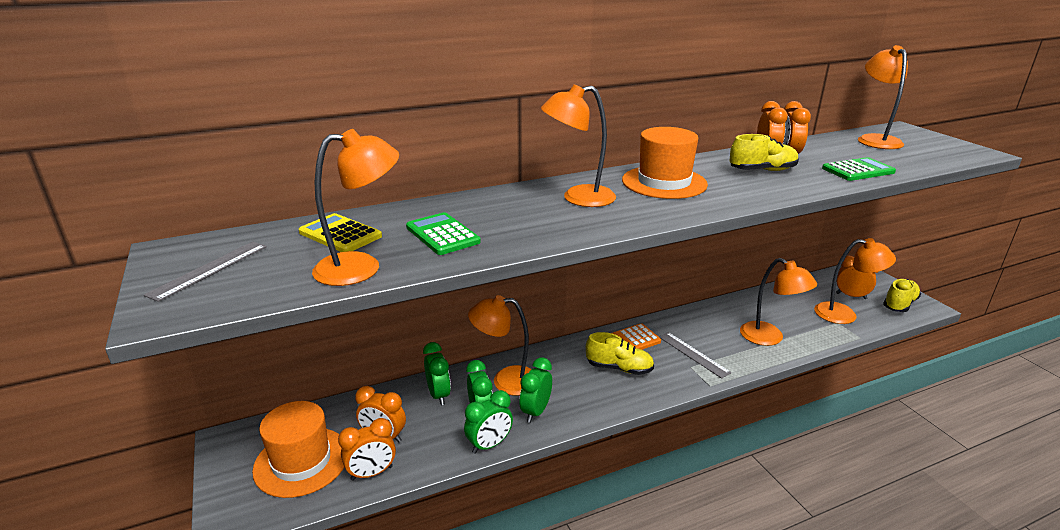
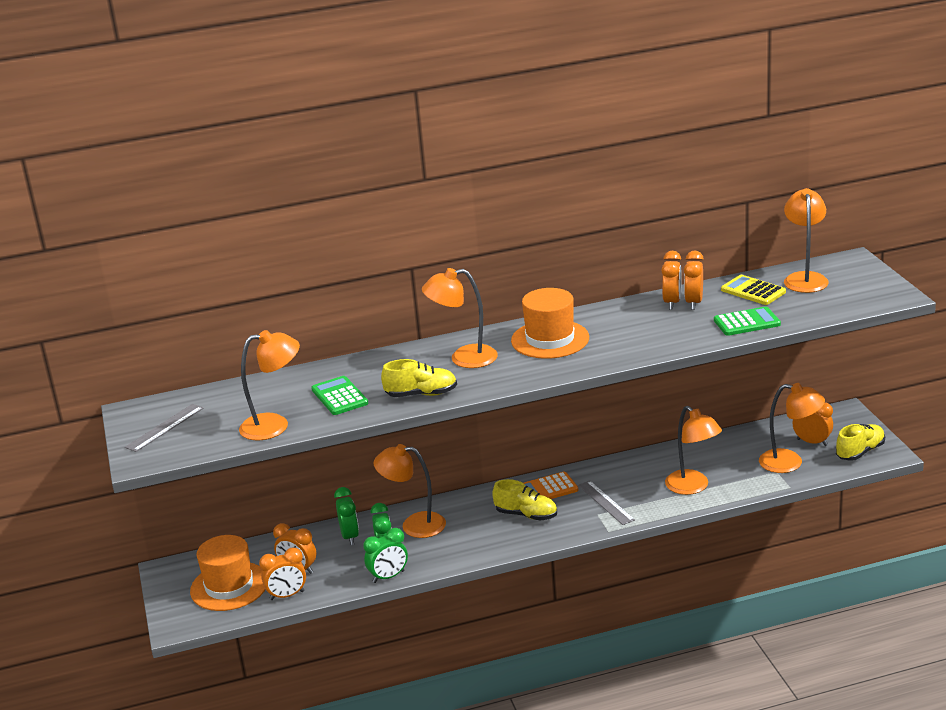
camera: 10 degrees right, 0 degrees up
yellow calculator [299,213,382,252] -> yellow calculator moved to [721,275,786,305]
green clock [519,357,552,423] -> none
yellow shoe [730,134,799,171] -> yellow shoe moved to [381,359,457,397]

